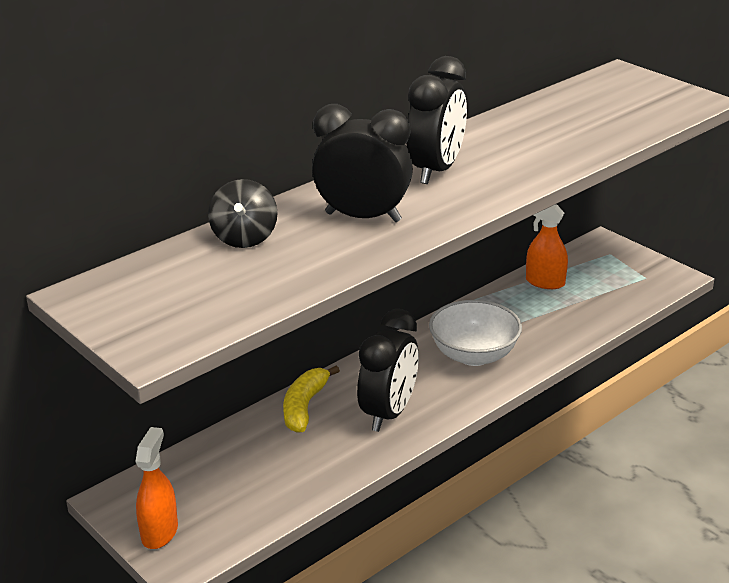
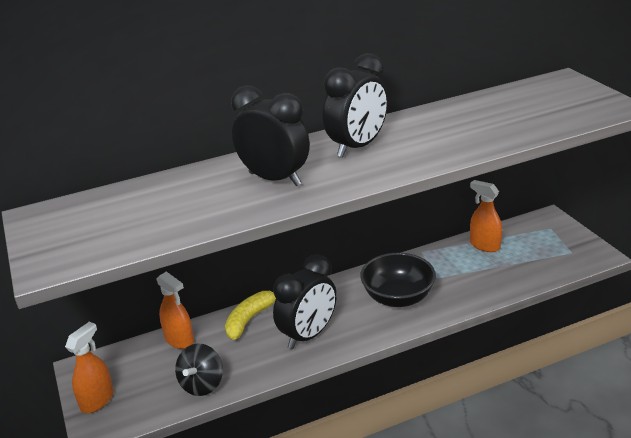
camera: 20 degrees right, 0 degrees up
black spinning top [208,179,278,248] -> black spinning top moved to [175,344,223,396]
white bowl [429,300,522,366] -> black bowl [360,253,436,307]
none -> orange spray bottle [157,271,194,349]

